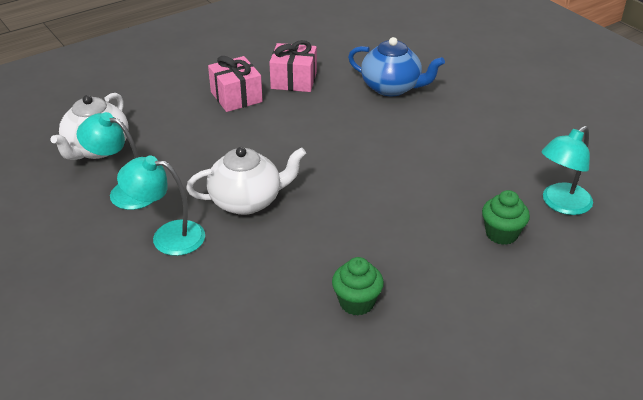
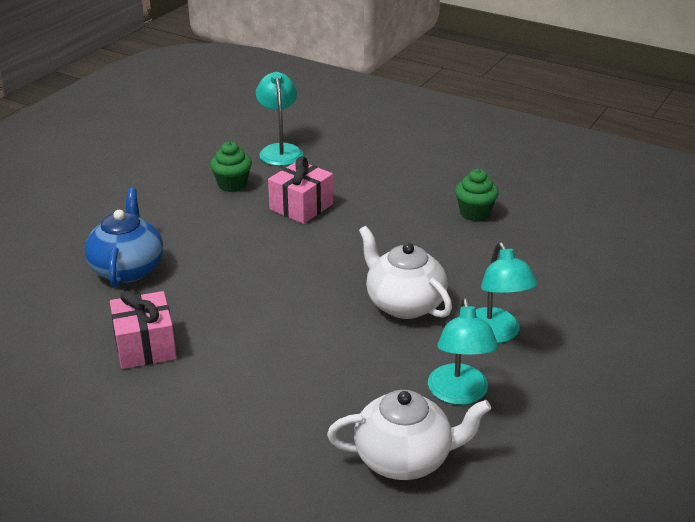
camera: 115 degrees left, 5 degrees down
pink gift [208,56,263,112] -> pink gift moved to [268,156,333,224]
green cupcake [482,190,530,245] -> green cupcake moved to [210,141,252,192]
turquoise lamp [541,126,593,215] -> turquoise lamp turned 120 degrees counterclockwise [256,72,303,166]

